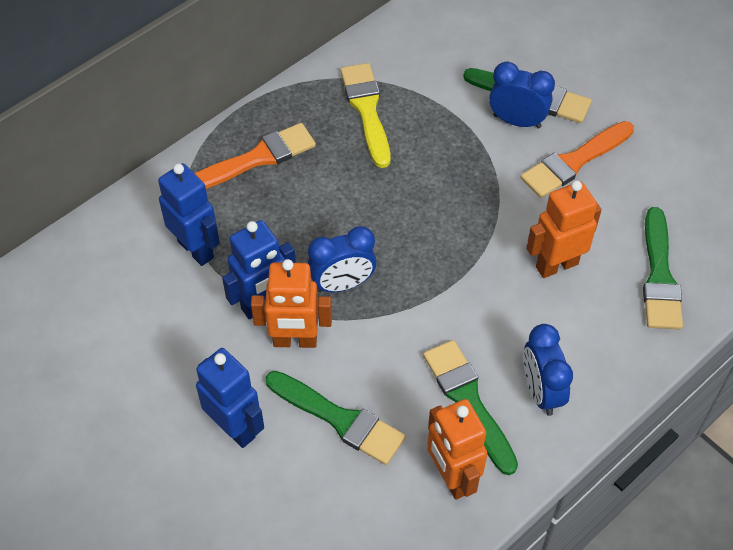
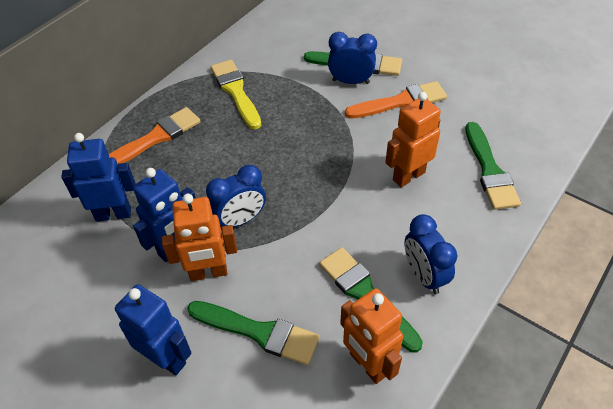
camera: 10 degrees left, 5 degrees down
blue robot [158,163,220,266] -> blue robot turned 45 degrees counterclockwise [61,133,136,222]
orange brush [521,121,634,198] -> orange brush turned 150 degrees counterclockwise [345,81,447,119]

